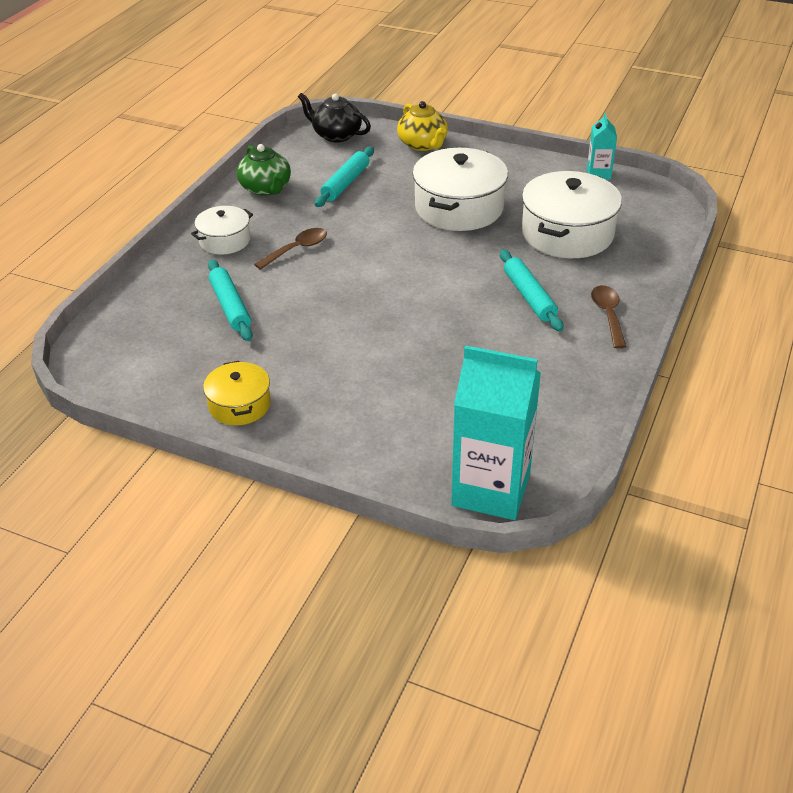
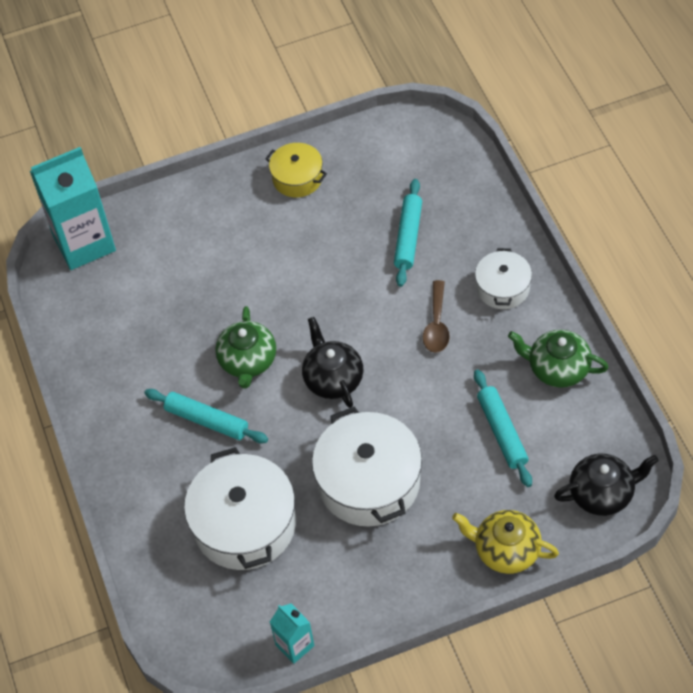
camera: 140 degrees right, 15 degrees up
turquoise rolling pin [208,260,253,341] -> turquoise rolling pin turned 75 degrees clockwise [394,179,422,287]
brown spoon [591,285,627,349] -> none
none -> green teapot [215,306,276,388]
none -> black teapot [302,317,363,408]

